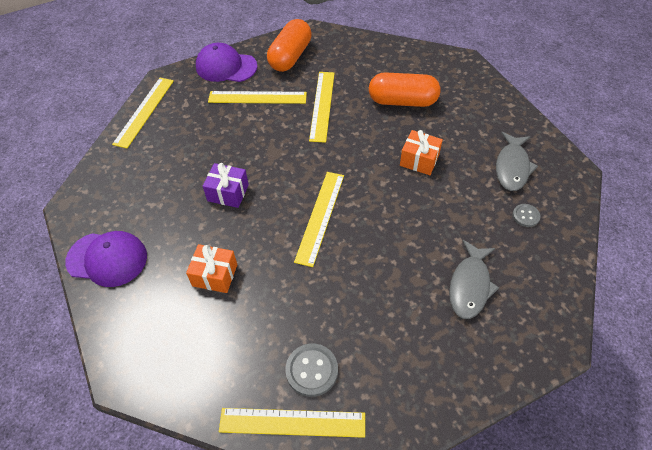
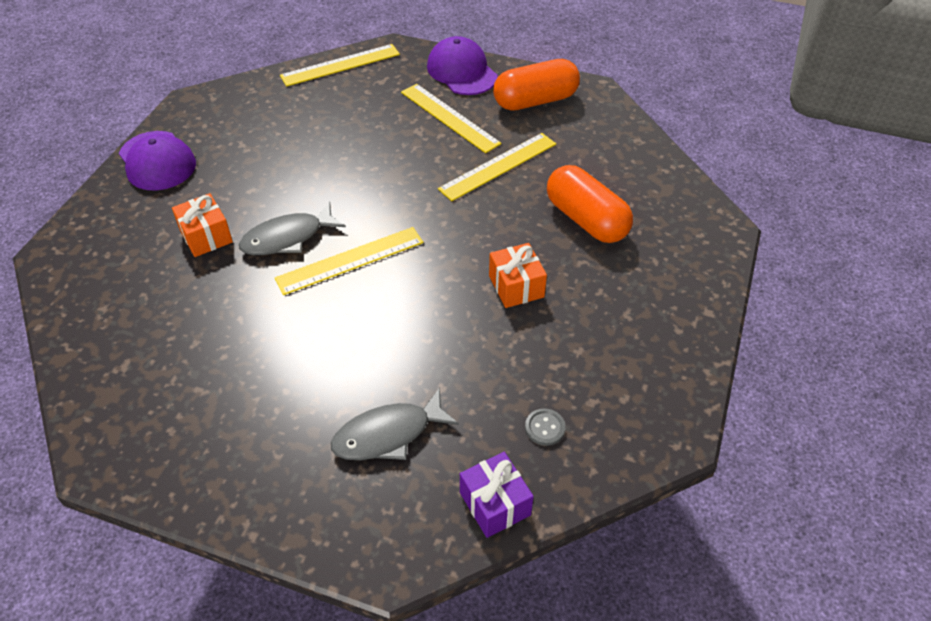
camera: 45 degrees right, 5 degrees down
purple gift [203,163,249,208] -> purple gift moved to [460,452,534,538]
yellow ruler [219,408,365,438] -> none
grey button [285,344,338,397] -> none
grey fish [496,132,538,191] -> grey fish moved to [239,202,346,255]

